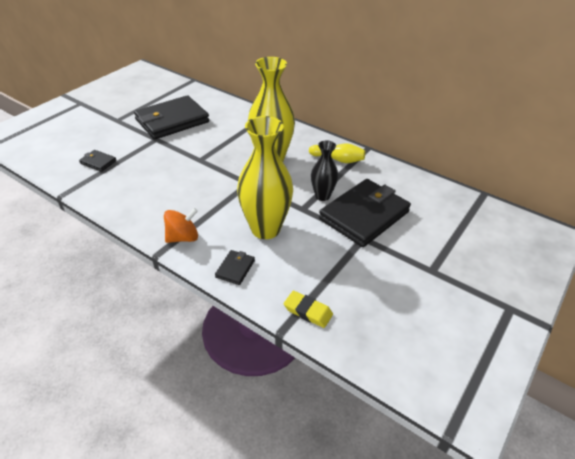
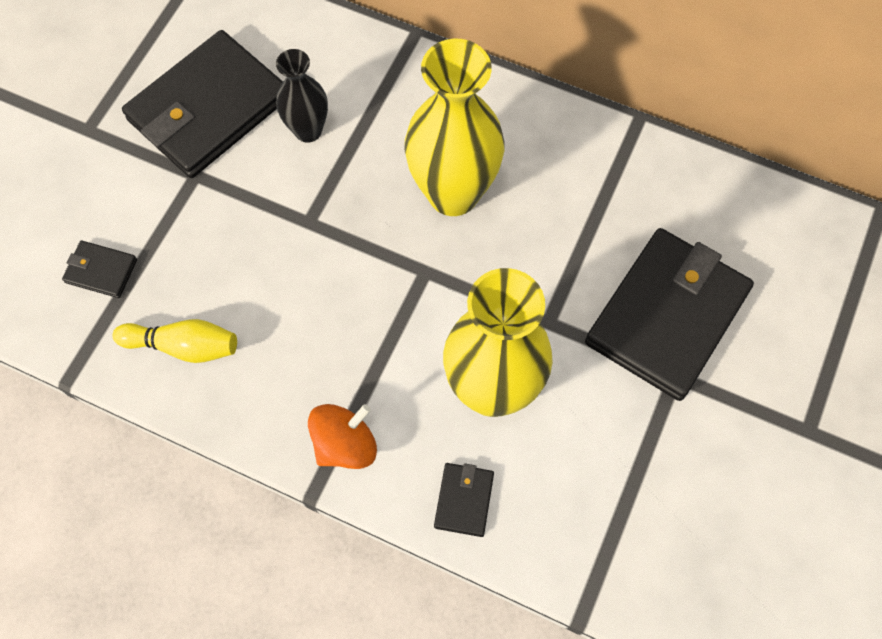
camera: 10 degrees left, 25 degrees up
yellow eraser [284,291,333,328] -> none
yellow bowling pin [309,143,365,163] -> yellow bowling pin moved to [113,319,237,363]
black vase [311,140,338,201] -> black vase moved to [276,49,328,143]

